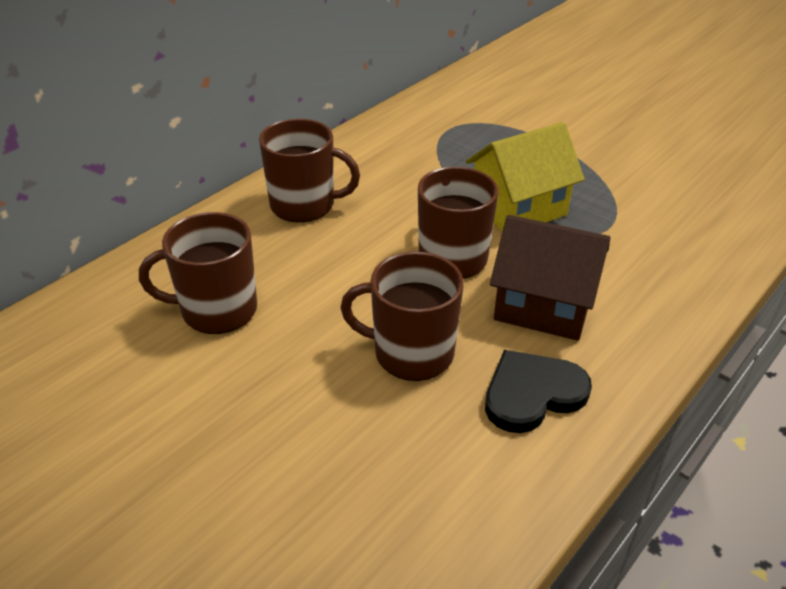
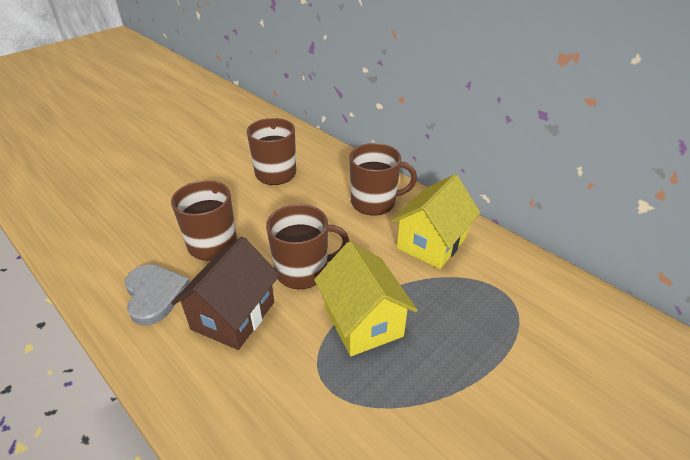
camera: 95 degrees right, 0 degrees up
brown mug [259,119,360,222] -> brown mug turned 105 degrees counterclockwise [349,143,417,216]
black heart [485,350,592,433] -> grey heart [125,264,190,326]
none -> yellow house [391,174,480,269]

